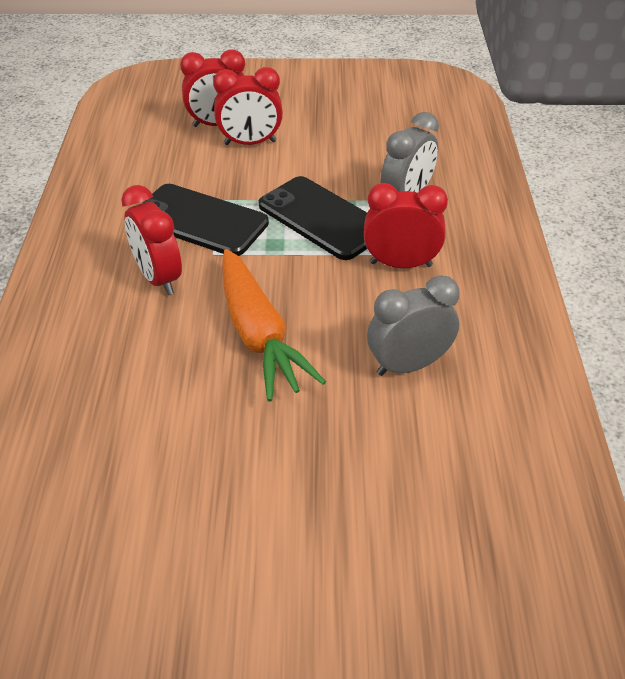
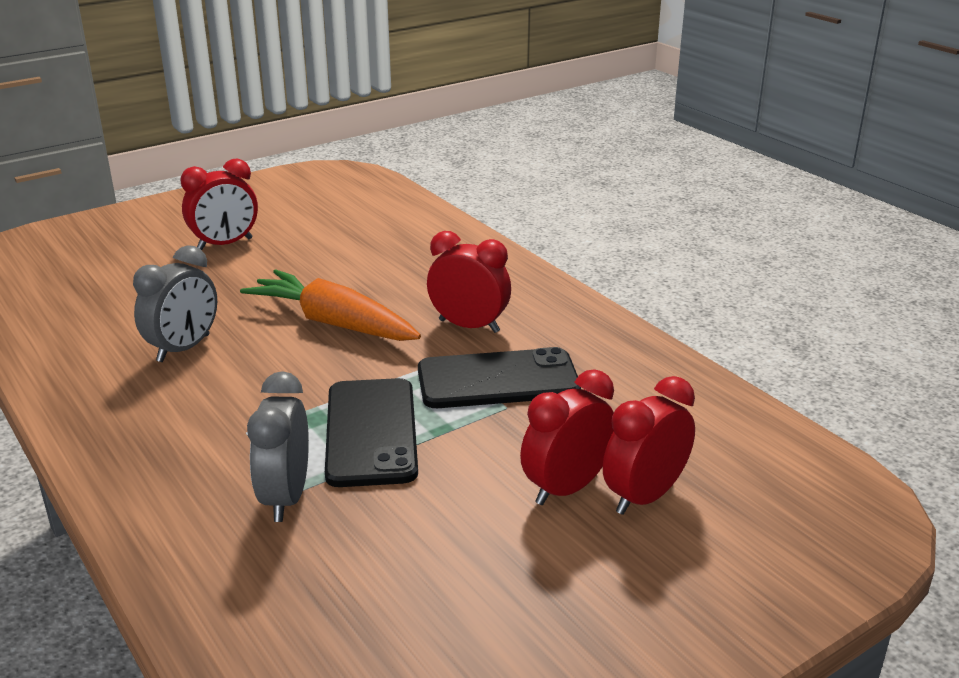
camera: 145 degrees right, 15 degrees down
black phone [259,176,367,260] -> black phone turned 75 degrees clockwise [325,378,418,487]
red clock [364,183,448,268] -> red clock moved to [180,159,258,250]

